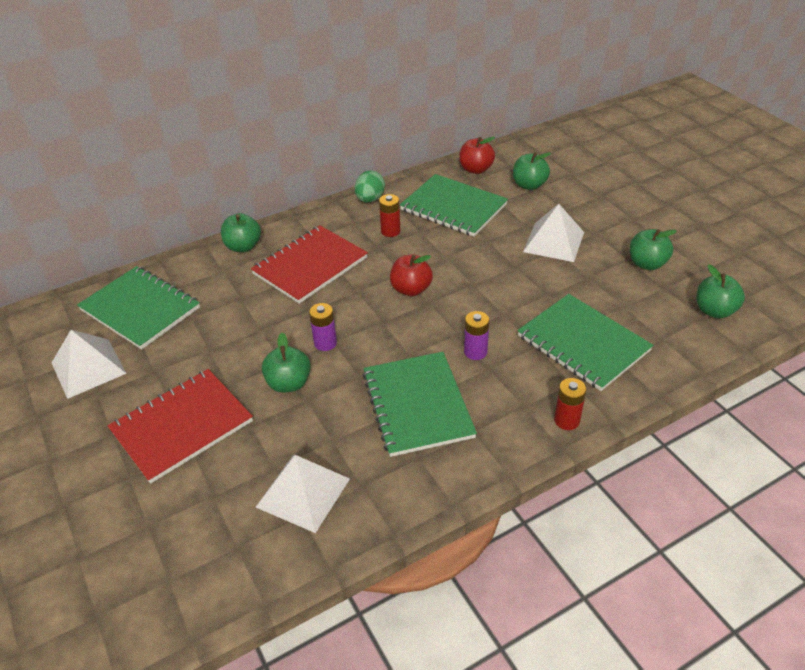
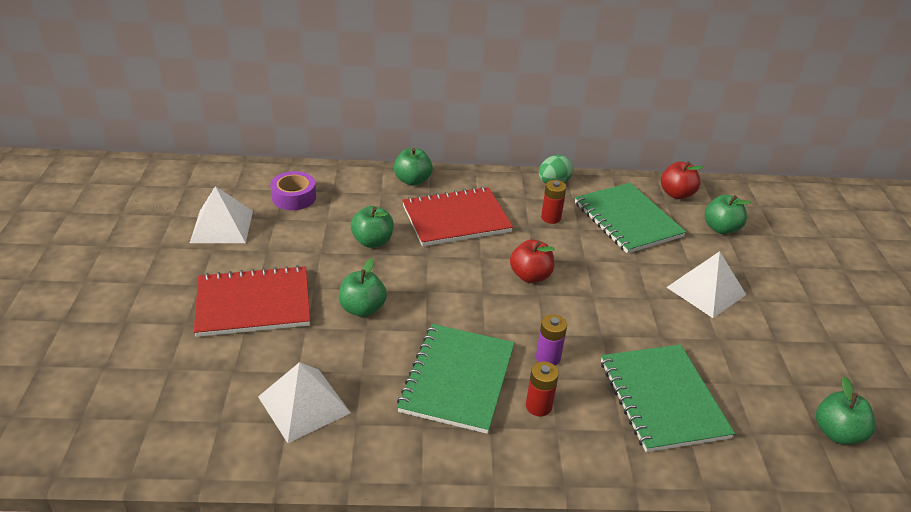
camera: 25 degrees right, 5 degrees down
green notebook [77,266,200,350] -> purple tape [270,171,316,210]
purple battery [309,303,337,351] -> none
red battery [554,378,586,430] -> red battery moved to [526,361,559,416]
green apple [630,229,677,270] -> green apple moved to [351,206,394,248]

